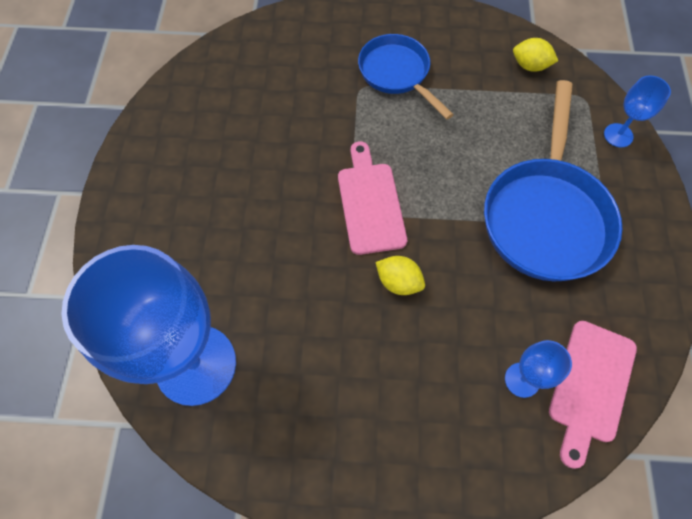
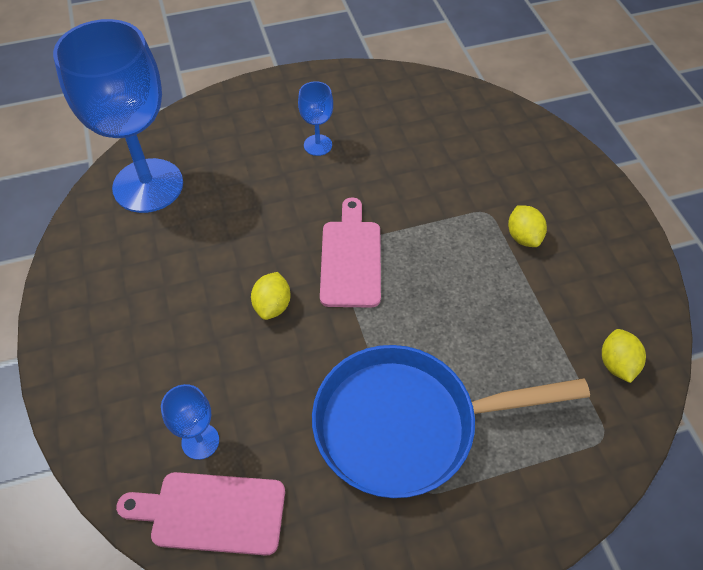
camera: 70 degrees right, 10 degrees down
pink cutting board [338,141,407,255] -> pink cutting board turned 60 degrees counterclockwise [320,197,381,308]
blue pan [358,34,454,120] -> yellow lemon [508,205,547,247]
blue goblet [604,75,671,148] -> blue goblet moved to [298,81,333,156]

